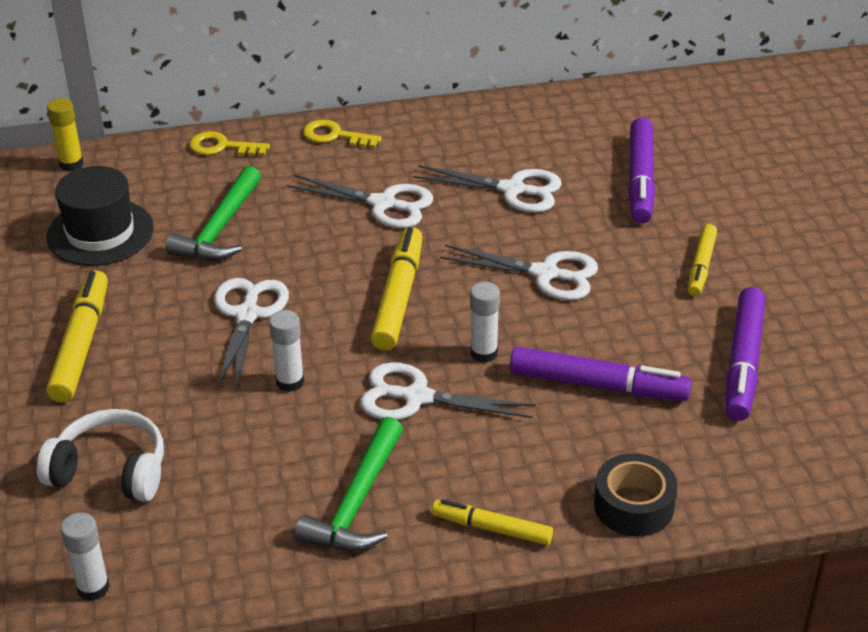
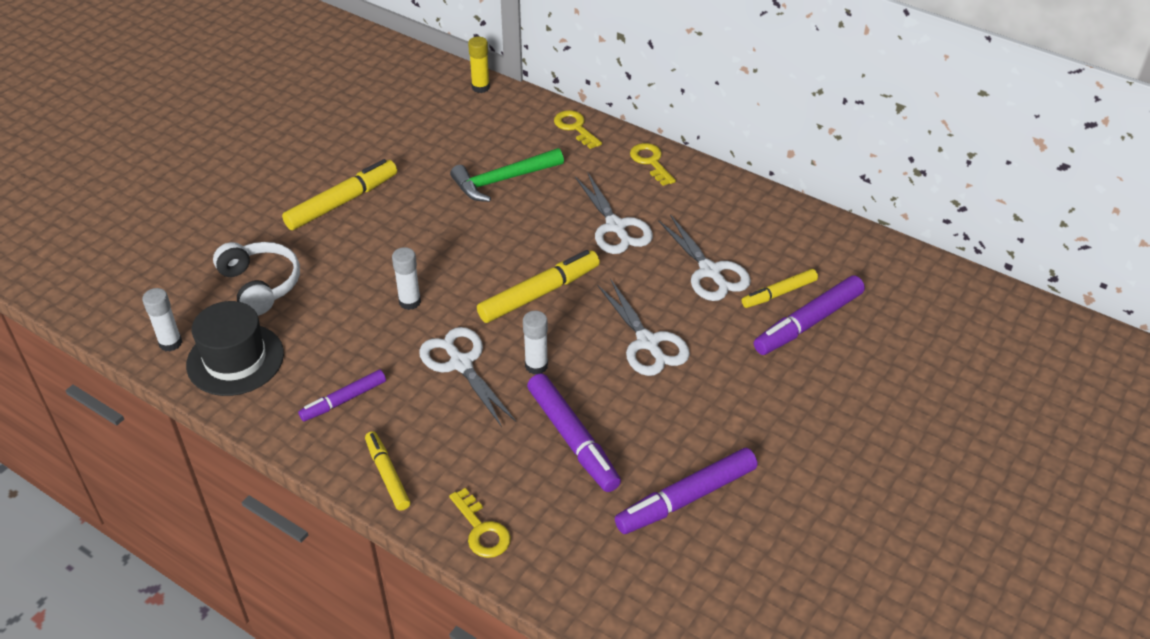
camera: 45 degrees right, 5 degrees up
black hat [46,166,154,266] -> black hat moved to [186,301,284,396]
white scissors [214,278,289,391] -> none
green hammer [295,417,403,551] -> purple marker [298,370,386,421]
black tape [594,453,677,536] -> yellow key [449,488,511,558]
yellow marker [688,224,717,296] -> yellow marker moved to [742,269,818,308]

